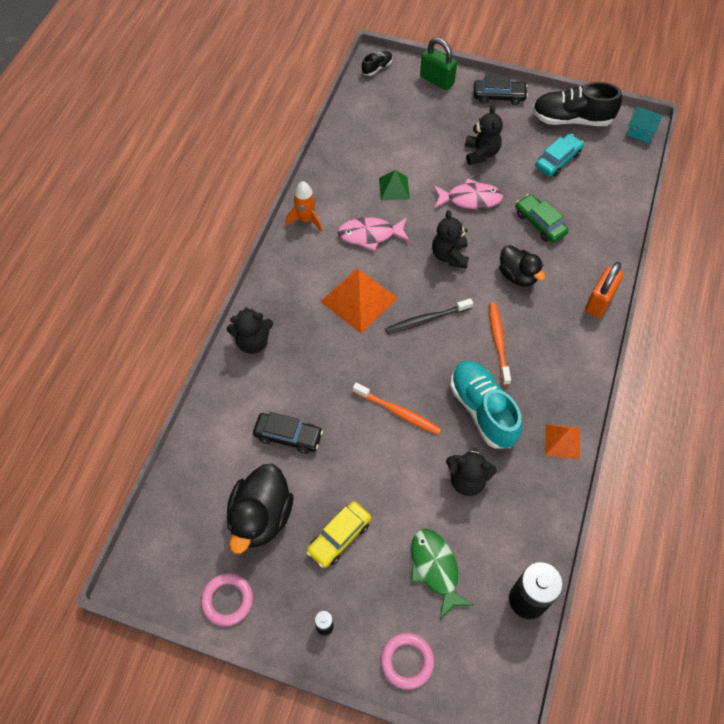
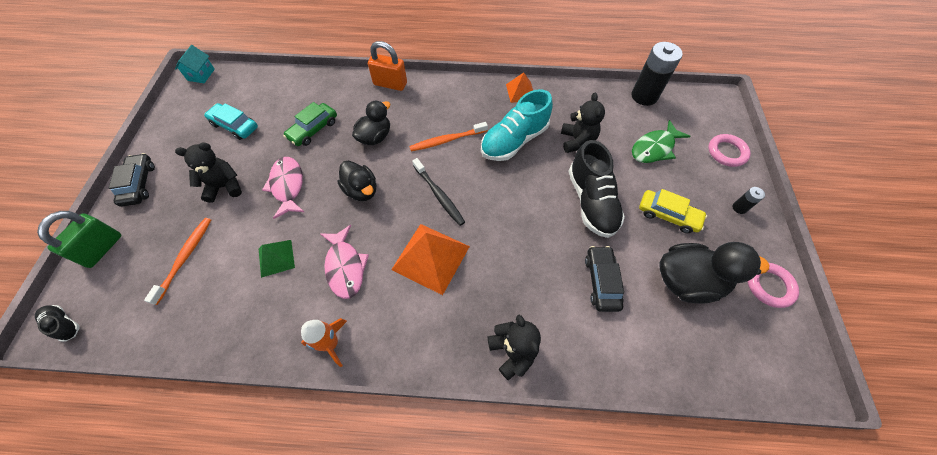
camera: 105 degrees left, 0 degrees up
orange toothbrush [353,383,441,435] -> orange toothbrush moved to [144,218,211,305]
black teddy bear [432,210,469,269] -> black duck [337,161,376,201]
black shoe [532,82,622,126] -> black shoe moved to [568,140,625,238]

